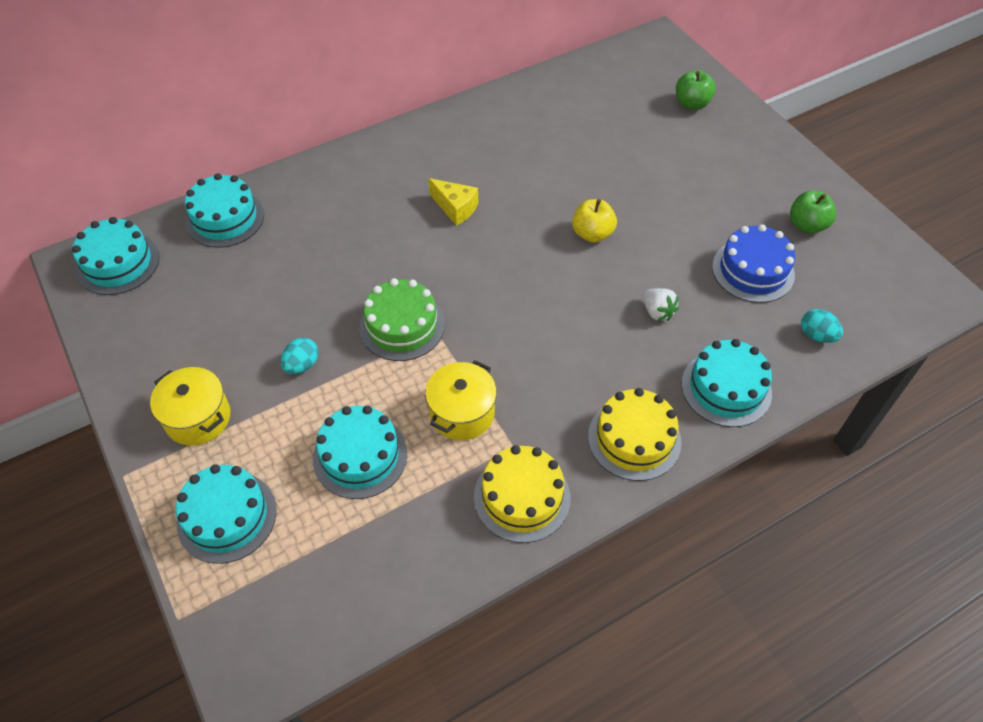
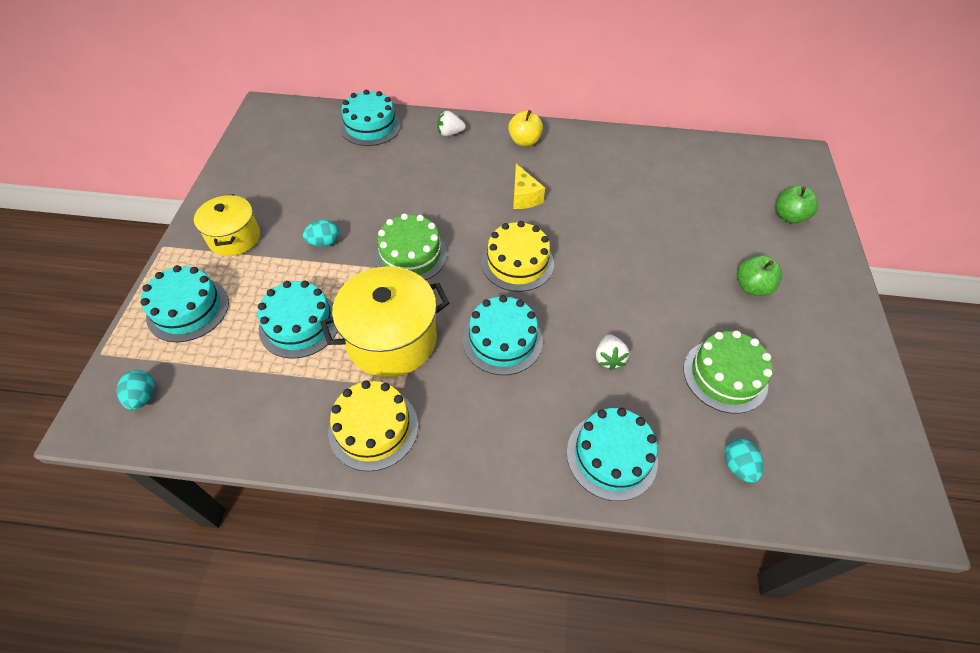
camera: 35 degrees right, 0 degrees up
turquoise cake [72,217,159,295] -> turquoise cake moved to [463,295,543,375]
yellow pot [425,360,497,440] -> yellow pot [320,266,449,377], size x1.57
yellow apple [572,199,617,243] -> yellow apple moved to [508,110,543,146]
yellow cake [588,388,681,481] -> yellow cake moved to [481,221,554,292]
blue cake [712,224,795,303] -> green cake [684,330,773,414]
green apple [790,191,836,234] -> green apple moved to [737,255,782,296]
none -> turquoise egg [117,370,155,410]
none -> white strawberry [437,111,466,136]

